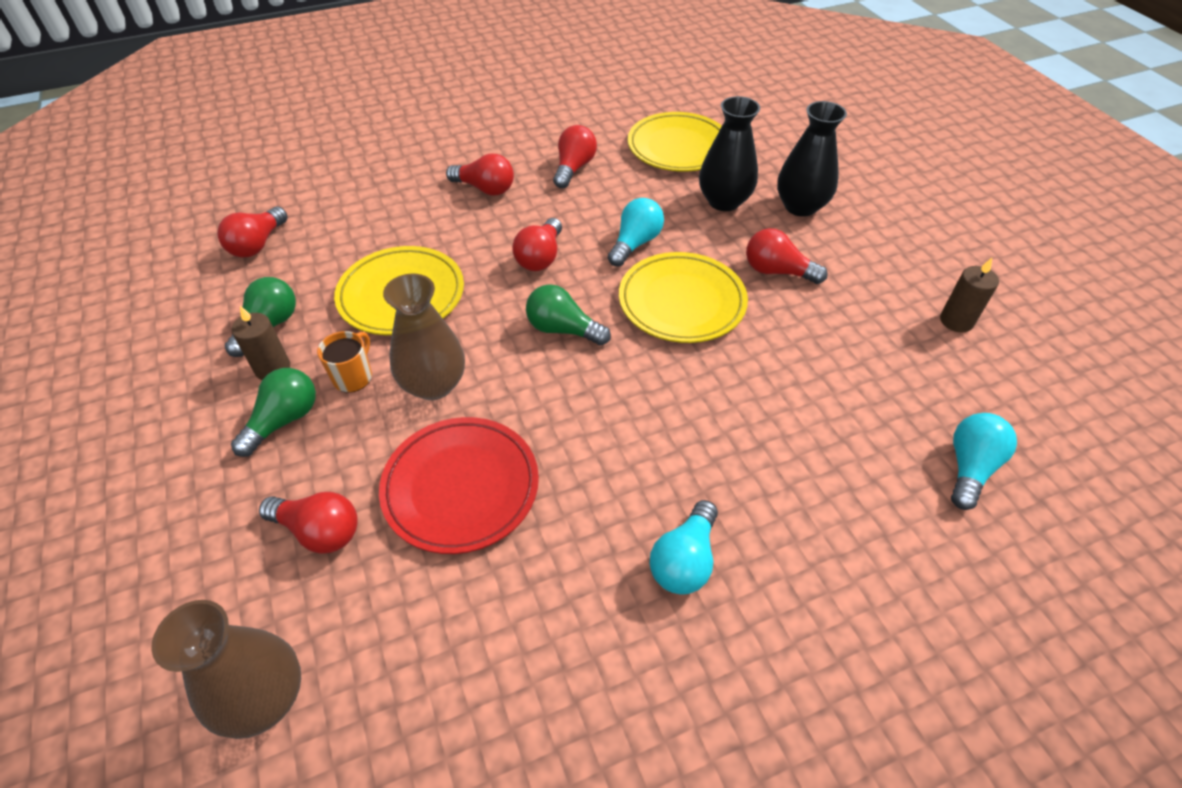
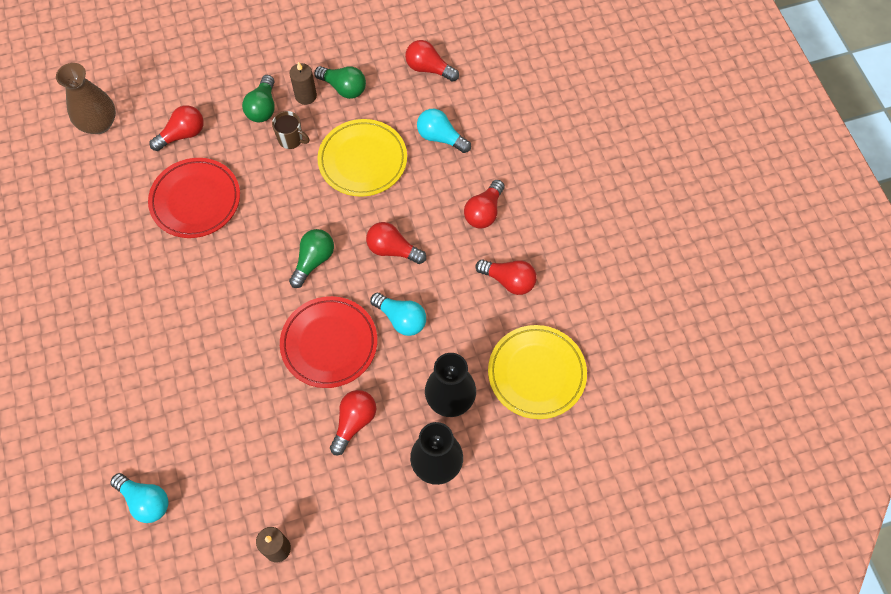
camera: 95 degrees right, 15 degrees up
green light bulb [231,368,316,457] -> green light bulb turned 60 degrees clockwise [242,75,275,122]
red light bulb [259,492,358,554] -> red light bulb turned 150 degrees counterclockwise [150,105,204,151]
orange mug [317,331,372,393] -> brown mug [272,111,310,149]
brown vase [383,273,465,400] -> none
yellow plate [619,252,748,343] -> red plate [280,296,377,388]
turquoise light bulb [650,500,718,595] -> turquoise light bulb moved to [417,109,471,153]

